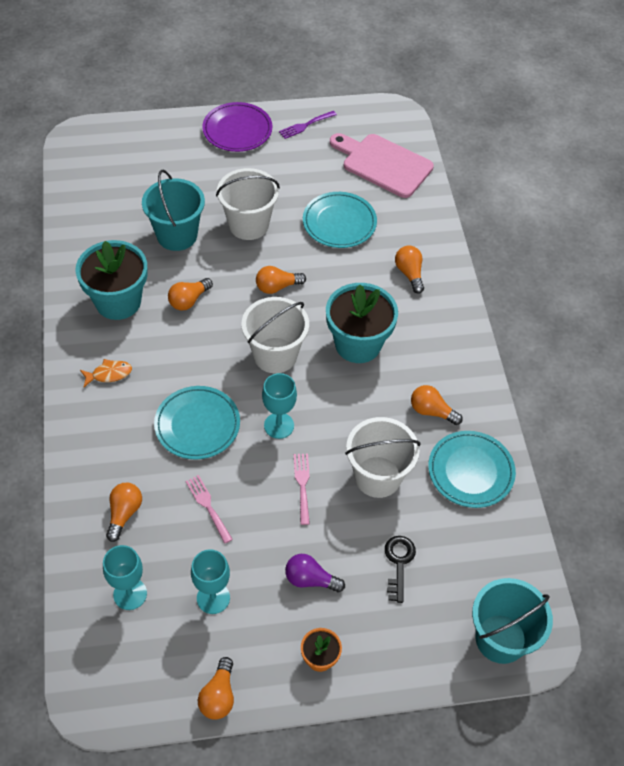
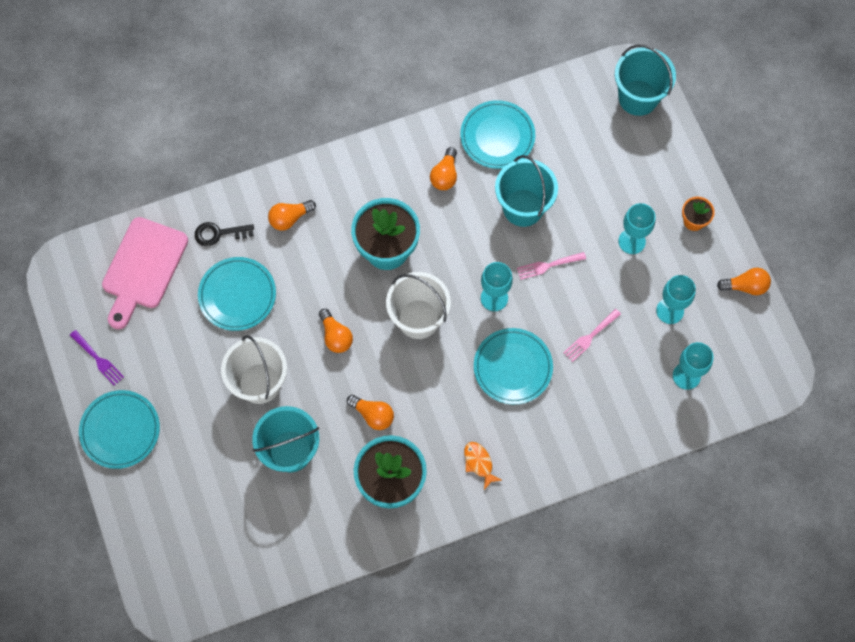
camera: 100 degrees left, 15 degrees up
orange light bulb [106,483,142,542] -> none
purple plate [202,102,272,152] -> turquoise plate [79,390,160,469]
purple light bulb [285,554,345,592] -> turquoise goblet [618,203,655,254]
white bucket [345,417,420,498] -> turquoise bucket [495,155,558,227]
black key [385,536,416,603] -> black key moved to [195,222,254,247]

